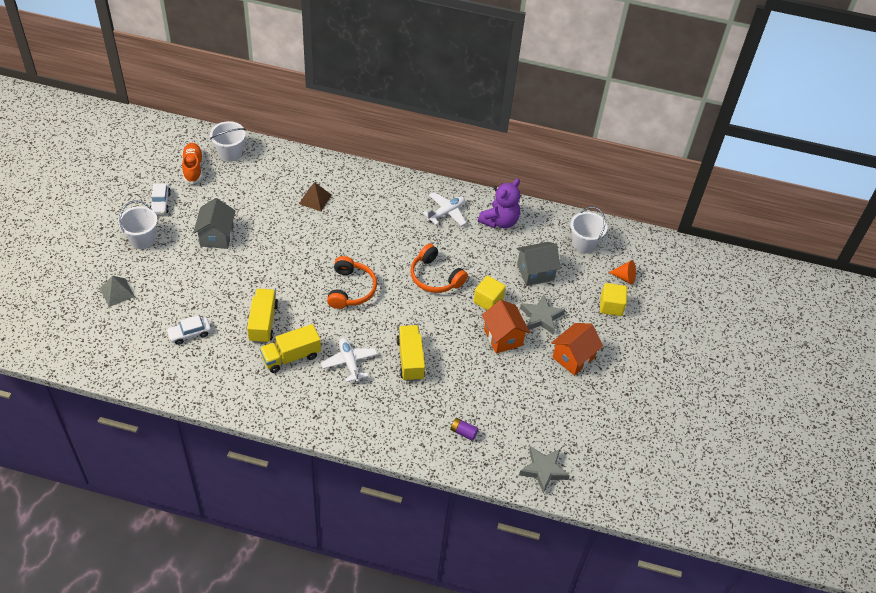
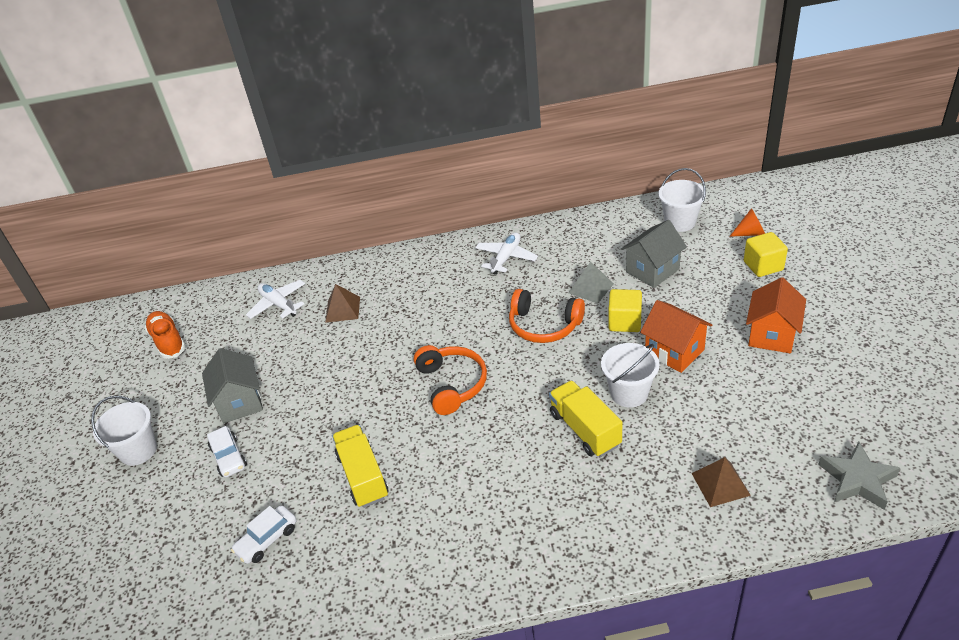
camera: 15 degrees left, 10 degrees down
grey pyramid [100,276,135,307] -> grey pyramid moved to [568,262,614,304]
white car [150,183,171,215] -> white car moved to [207,426,247,477]
white bucket [210,121,246,162] -> white bucket moved to [601,343,660,408]
yellow truck [260,324,321,373] -> none
white plane [321,338,378,382] -> white plane moved to [246,280,305,319]
purple battery [450,418,479,441] -> brown pyramid [691,457,751,507]
purple teddy bear [478,179,520,228] -> none
grey star [520,294,565,334] -> none

